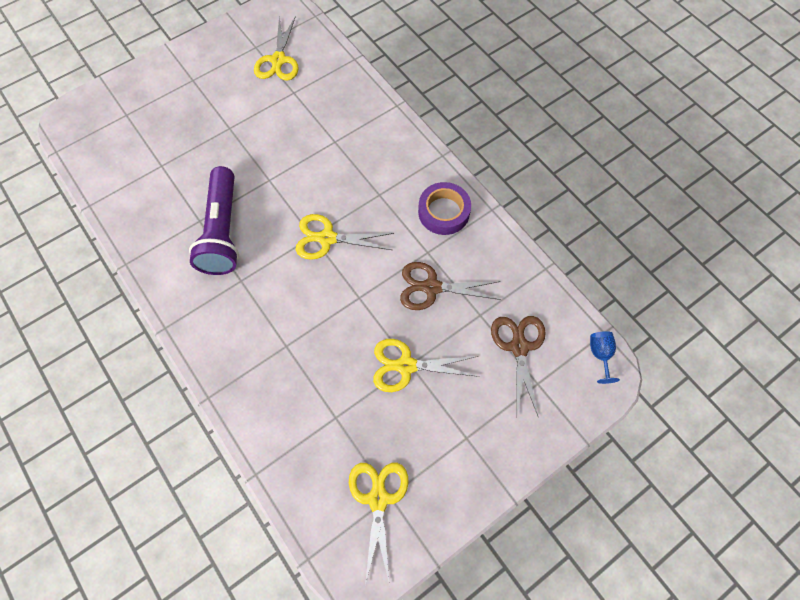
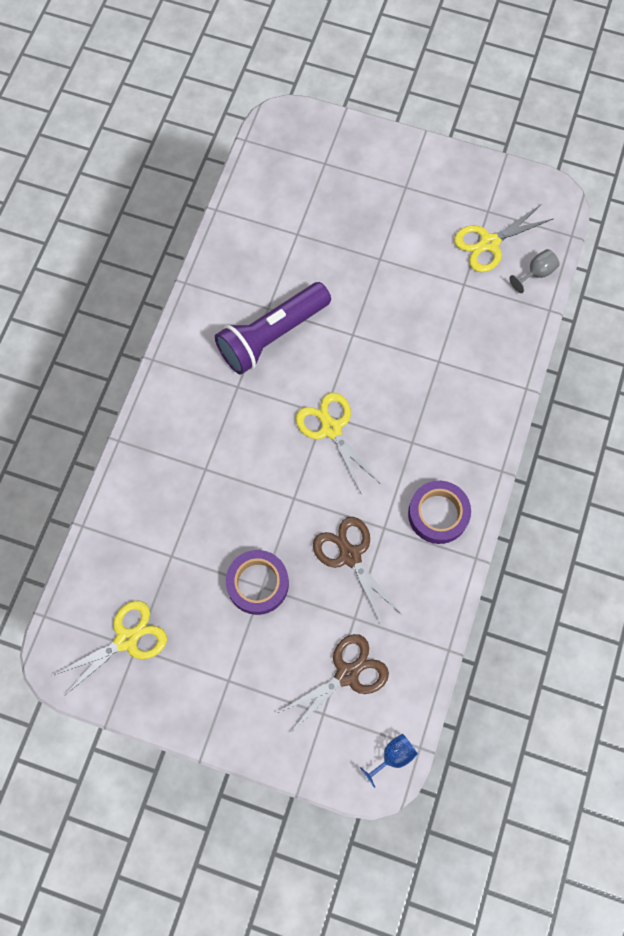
camera: 55 degrees right, 5 degrees up
yellow scissors [373,339,479,392] -> purple tape [226,550,289,615]
none -> grey goblet [509,249,560,293]

